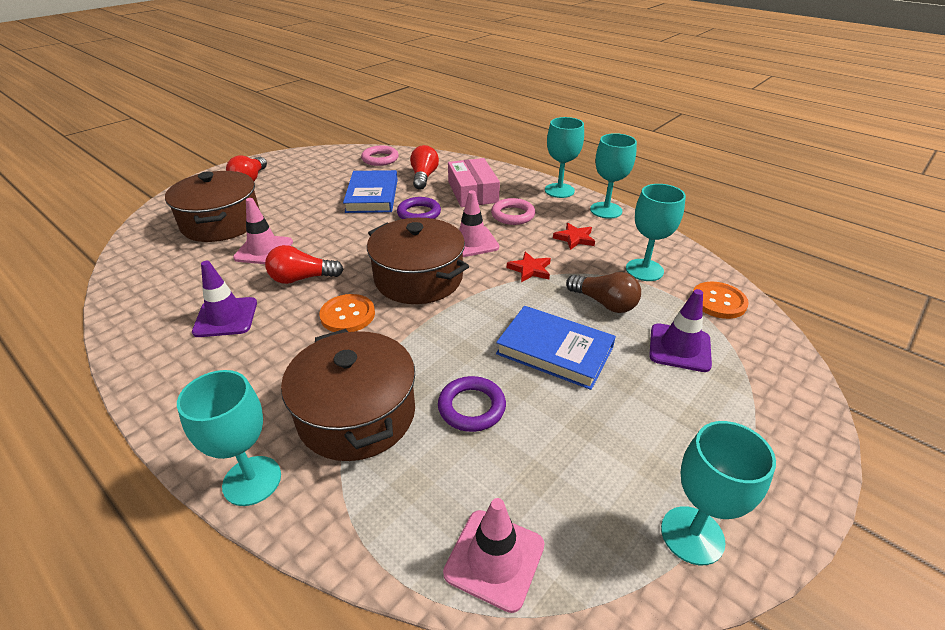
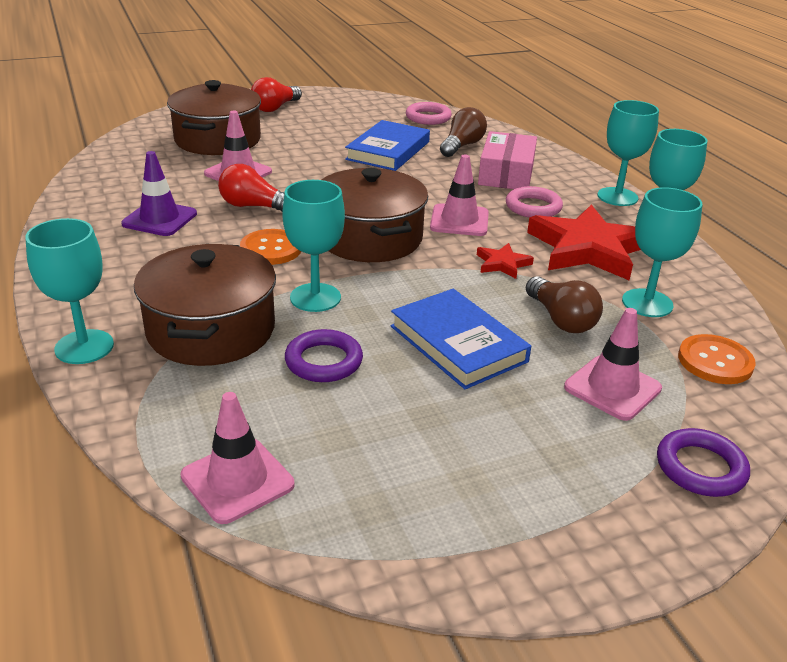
camera: 25 degrees right, 5 degrees down
purple ring [397,197,441,219] -> purple ring moved to [657,428,750,497]
red light bulb [410,145,439,189] -> brown light bulb [440,107,487,157]
red star [553,223,595,250] -> red star [527,204,641,280], size x2.23
purple traffic cone [649,289,712,372] -> pink traffic cone [564,308,662,421]
turquoise goblet [661,421,776,565] -> turquoise goblet moved to [282,180,345,312]

